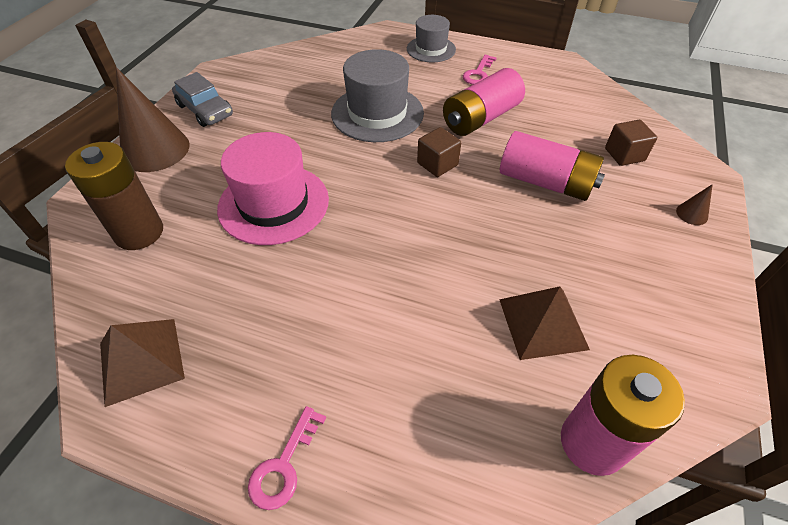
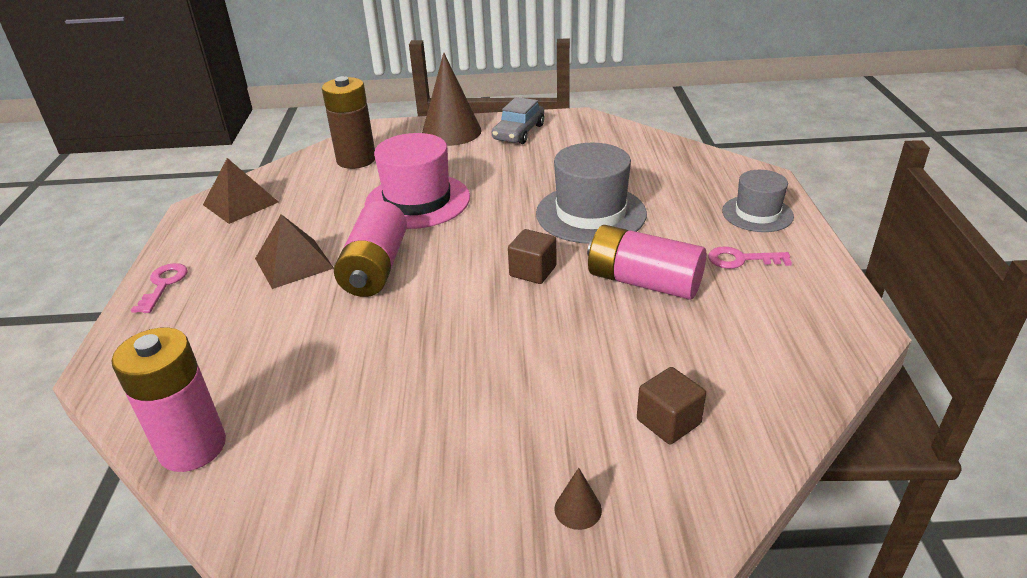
camera: 70 degrees right, 15 degrees down
pink key [248,406,326,510] -> pink key turned 90 degrees clockwise [131,263,187,313]
brown pyramid [499,286,590,360] -> brown pyramid moved to [255,214,334,289]
pink battery [500,131,605,201] -> pink battery moved to [334,201,407,297]

